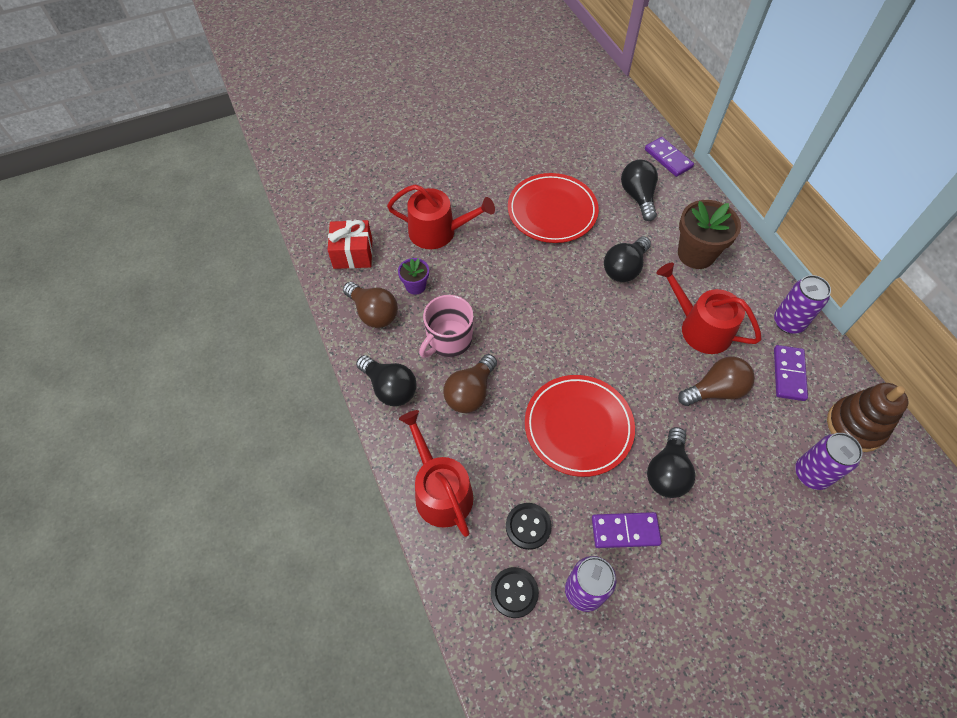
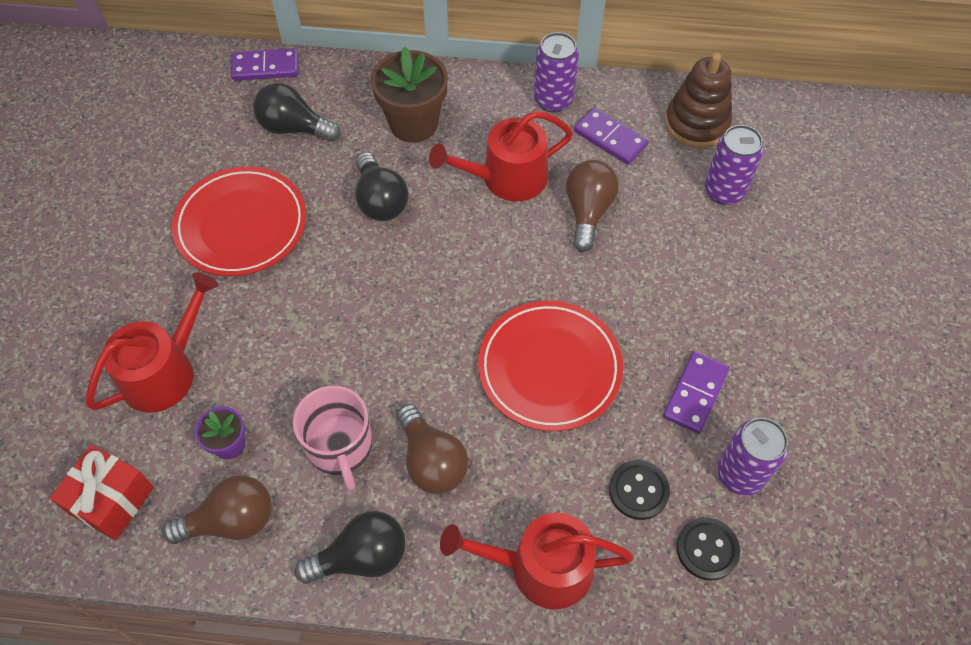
camera: 60 degrees left, 0 degrees up
black light bulb [647,427,695,498] -> none

